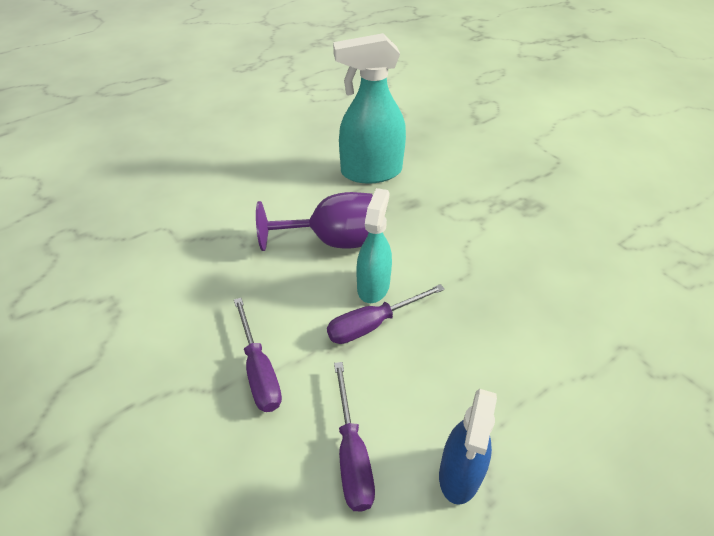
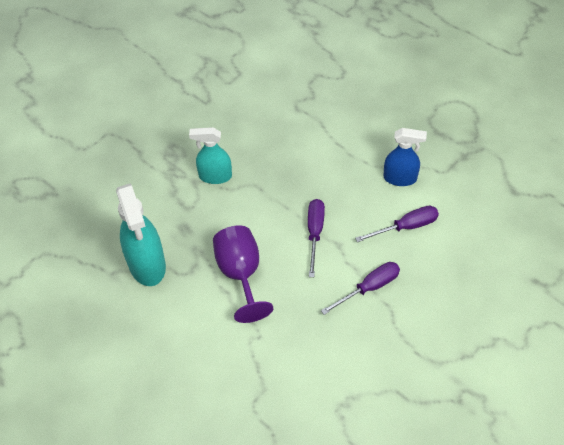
camera: 100 degrees left, 10 degrees up
purple screwdriver [327,284,445,344] -> purple screwdriver turned 135 degrees counterclockwise [308,199,325,277]
turquoise spray bottle [357,188,392,303] -> turquoise spray bottle moved to [189,127,232,184]

